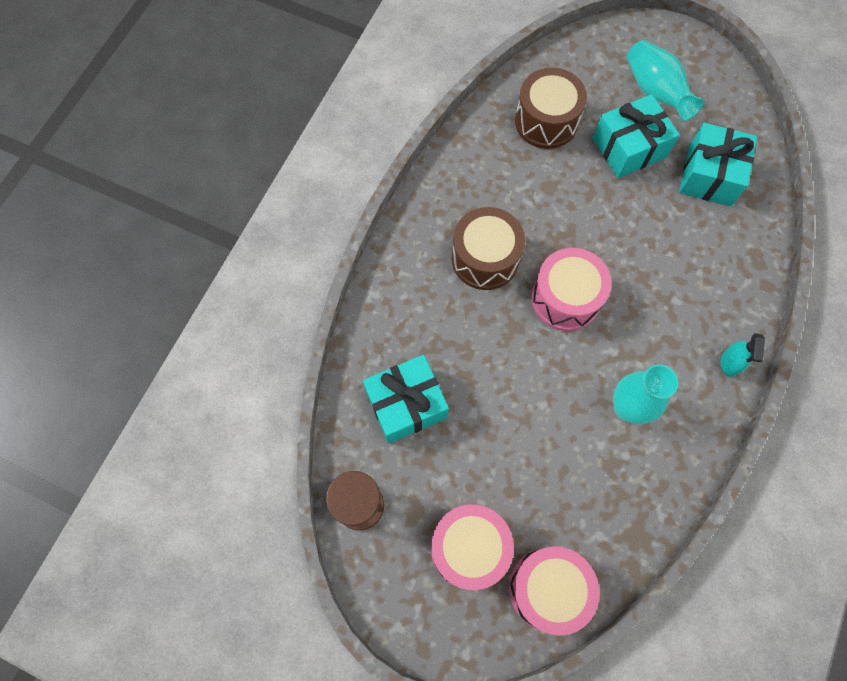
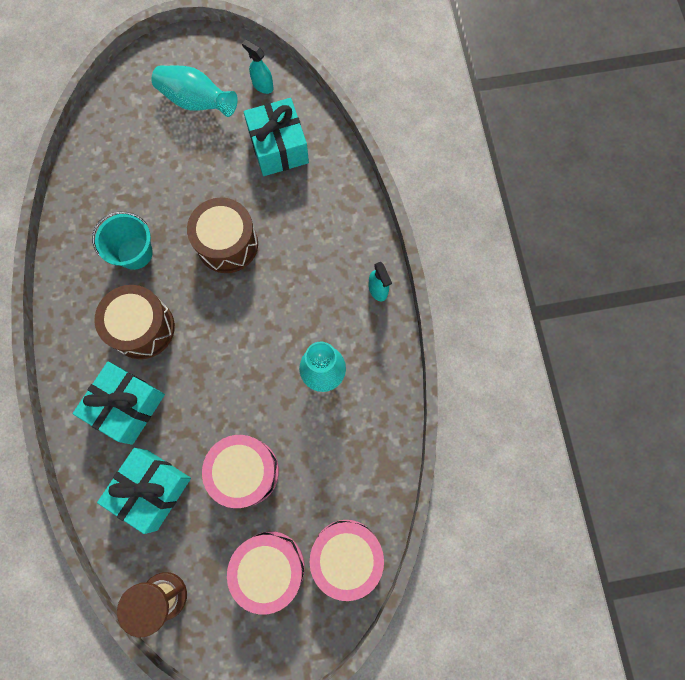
camera: 35 degrees left, 5 degrees up
brown drum [515,68,587,149] -> brown drum moved to [187,198,258,273]
pink drum [531,248,612,331] -> pink drum moved to [202,435,279,508]
turquoise gift [593,94,680,178] -> turquoise gift moved to [72,362,165,445]
none -> turquoise bucket [92,211,153,270]
none -> turquoise spray bottle [242,40,274,94]

